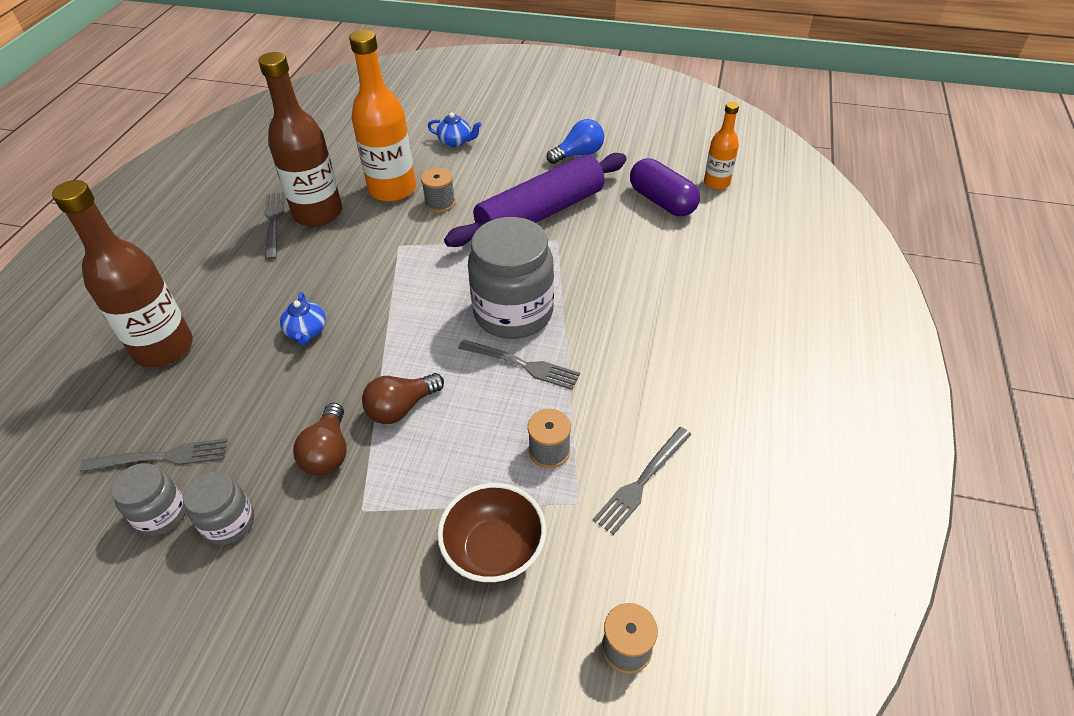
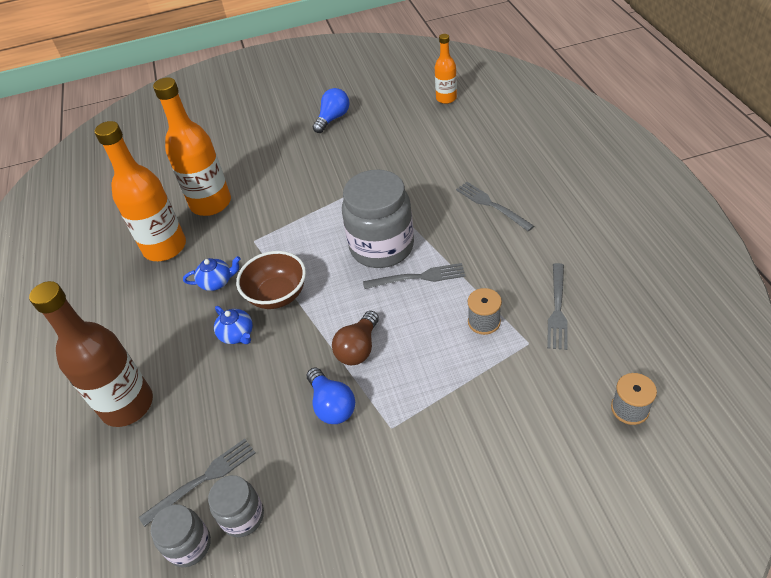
camera: 25 degrees left, 0 degrees up
grey jar [183,471,254,545] -> grey jar moved to [150,504,211,567]
brown bottle [258,52,342,227] -> orange bottle [95,121,186,261]
grey fork [265,192,285,260] -> grey fork moved to [456,182,534,231]
brown light bulb [293,403,346,476] -> blue light bulb [307,368,355,424]
grey spool [421,168,456,213] -> none
blue teapot [428,113,481,147] -> blue teapot moved to [183,256,241,291]
brown bowl [437,483,546,584] -> brown bowl moved to [236,251,306,309]
purple rolling pin [444,153,627,247] -> none
purple capsule [630,158,700,216] -> none

